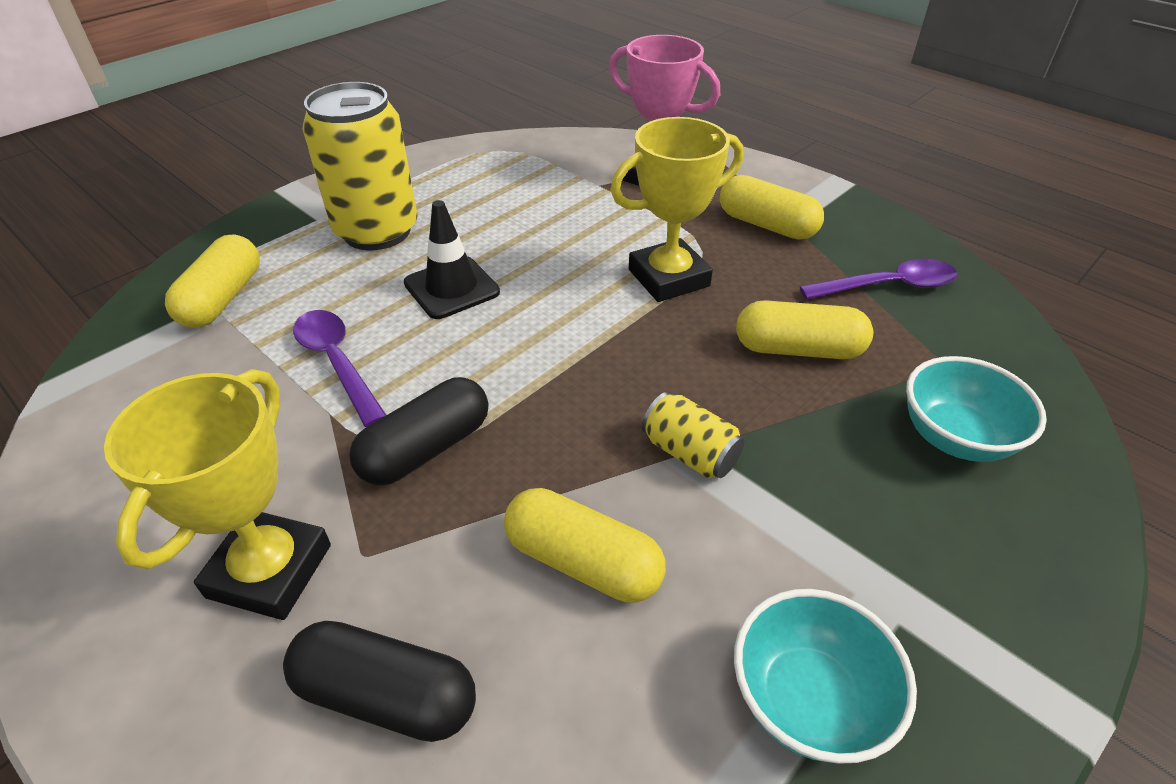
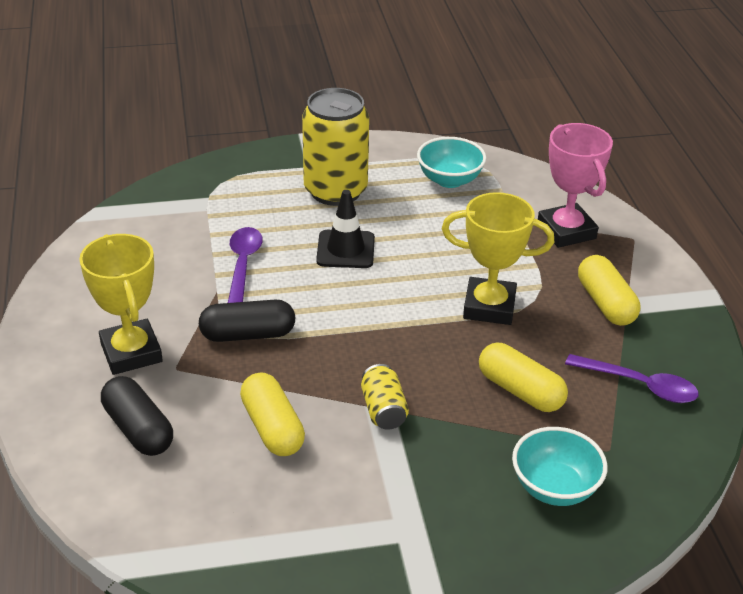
camera: 35 degrees right, 5 degrees down
yellow trophy [104,369,331,620] -> yellow trophy turned 75 degrees counterclockwise [79,234,163,375]
yellow capsule [165,235,260,328] -> none
turquoise bowl [734,589,917,764] -> turquoise bowl moved to [417,137,486,188]

